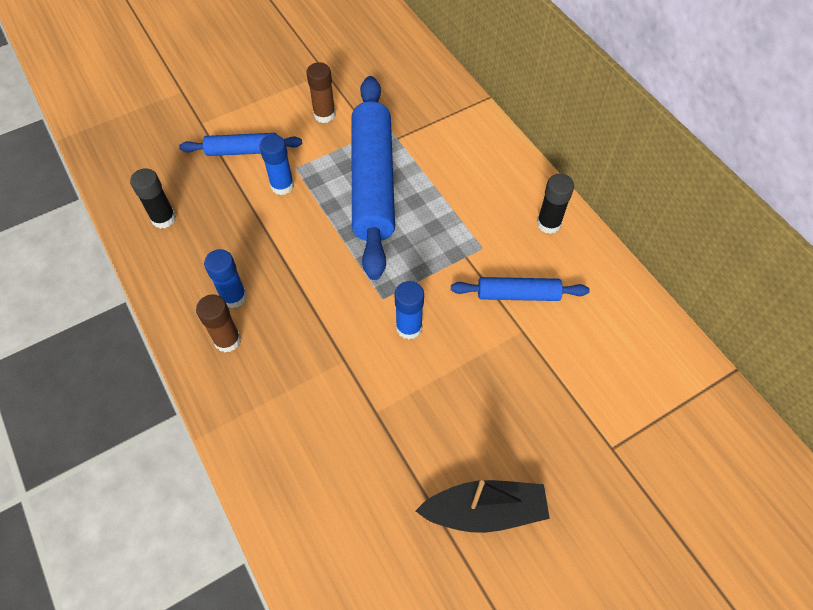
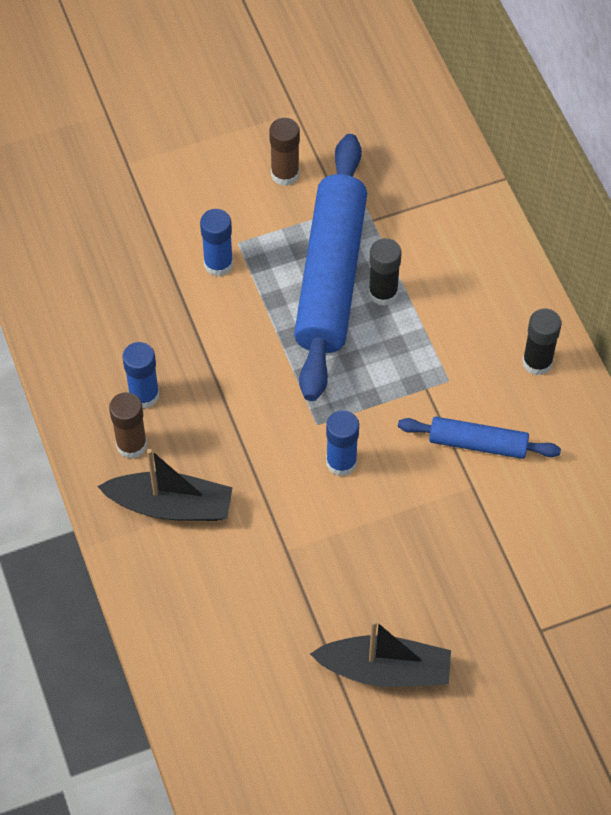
camera: 10 degrees right, 0 degrees up
black glue stick [130,168,176,229] -> black glue stick moved to [368,238,402,306]
blue rolling pin [179,133,302,156] -> none
none -> black boat [97,449,233,521]

